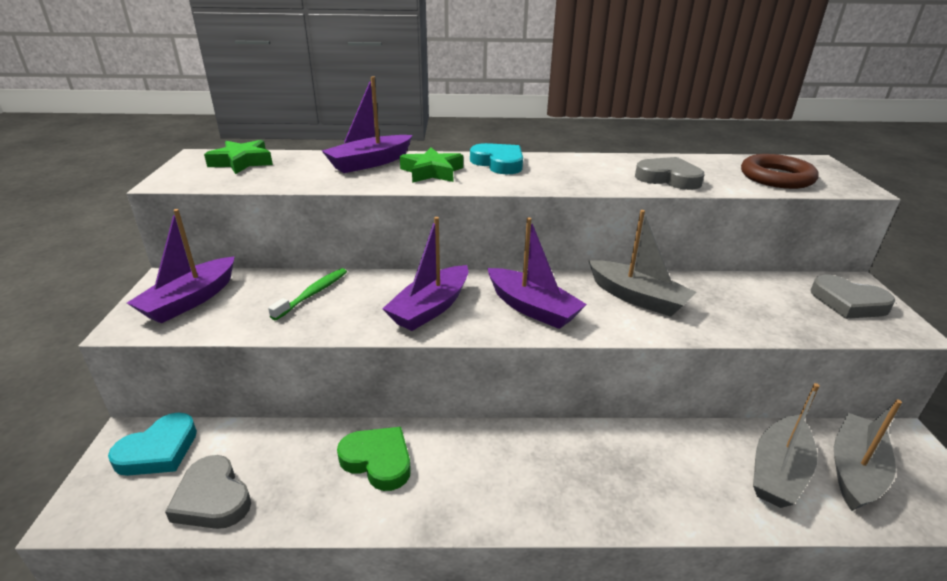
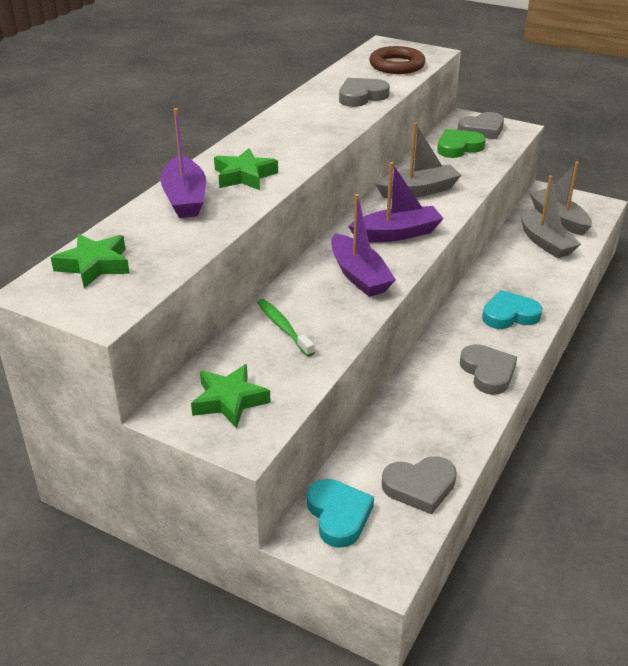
camera: 60 degrees left, 5 degrees up
purple boat [127,209,235,323] -> green star [191,364,271,428]
green heart [337,427,411,491] -> green heart moved to [437,129,486,158]
turquoise heart [470,143,523,174] -> turquoise heart moved to [482,290,543,329]
none -> grey heart [460,344,517,395]

